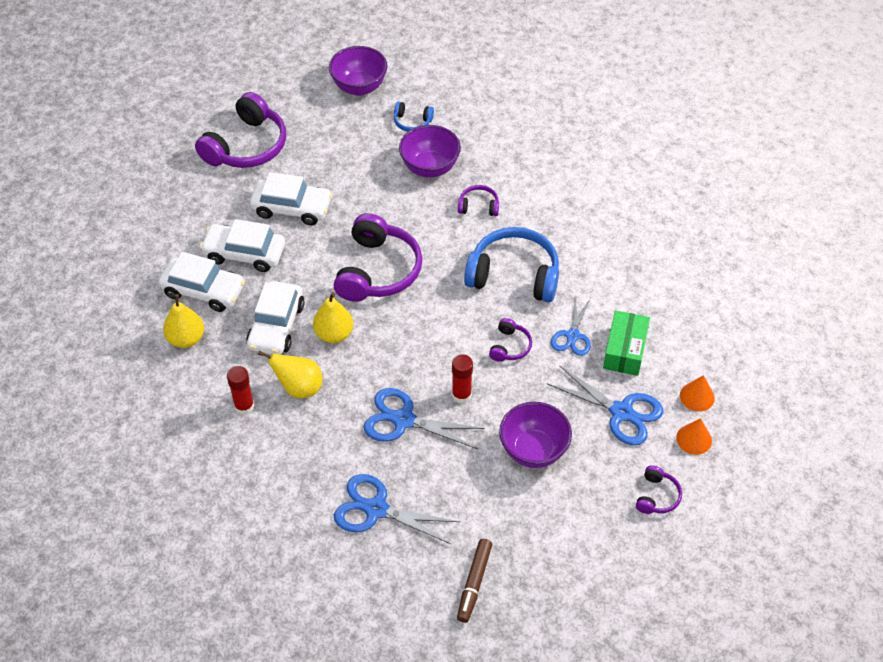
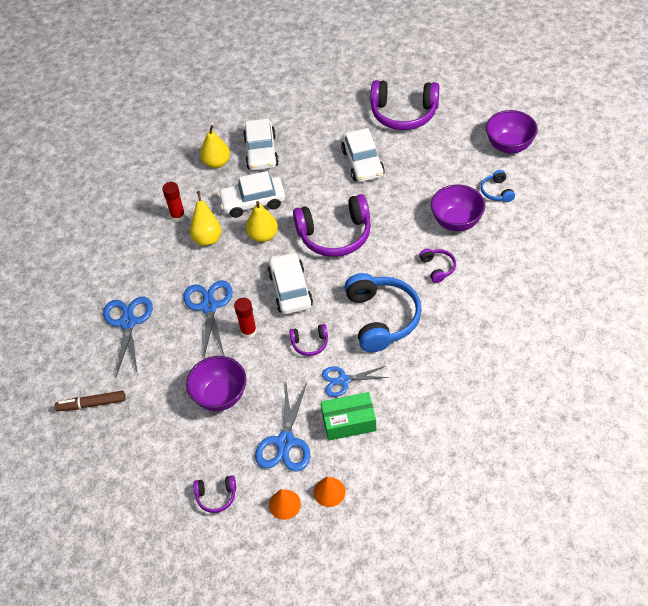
camera: 70 degrees right, 0 degrees up
white car [200,219,285,272] -> white car moved to [268,252,313,314]

